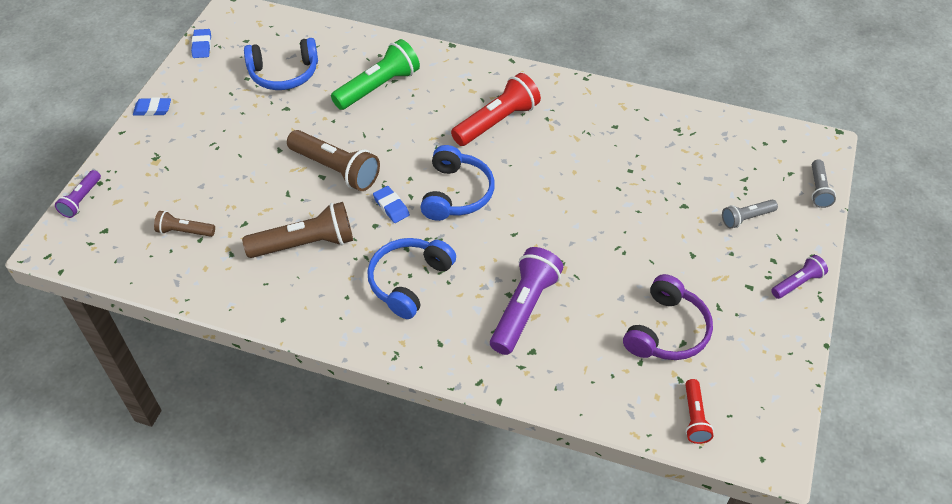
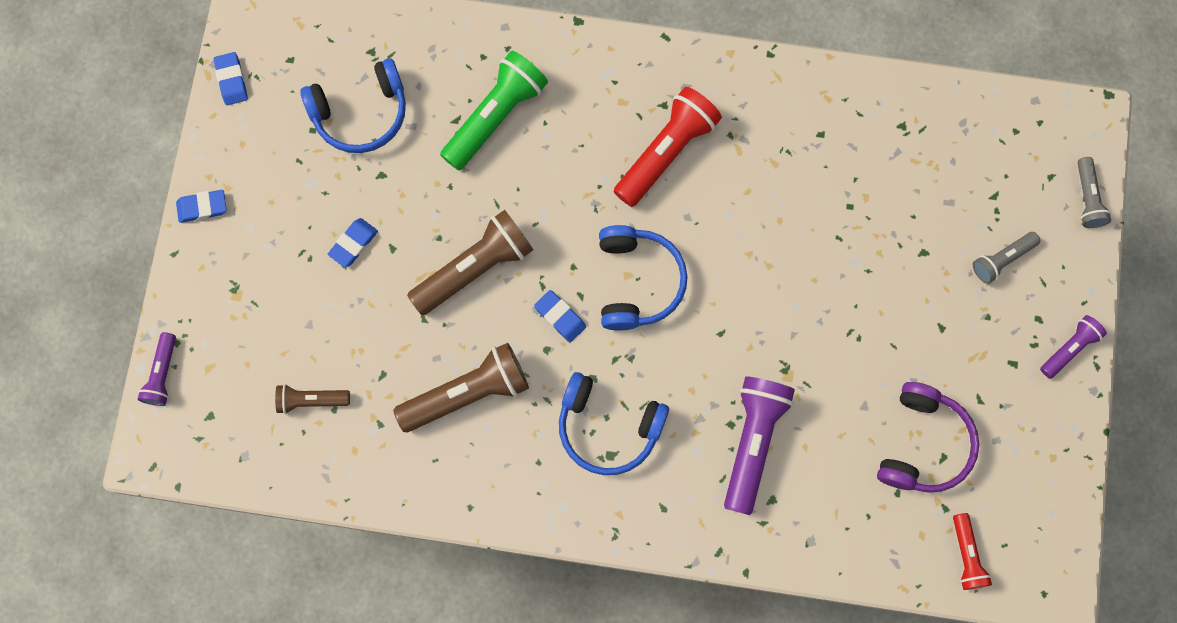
camera: 10 degrees left, 25 degrees up
brown flashlight [287,130,380,191] -> brown flashlight turned 60 degrees counterclockwise [407,210,533,315]
blue headphones [367,238,456,319] -> blue headphones turned 90 degrees counterclockwise [559,372,669,475]
none -> blue eraser [328,218,378,268]

